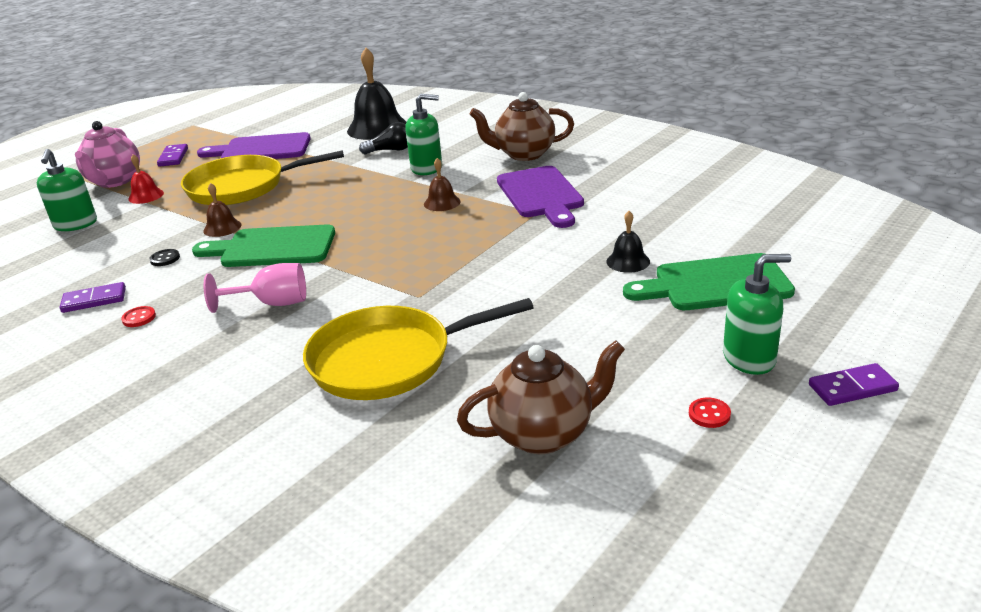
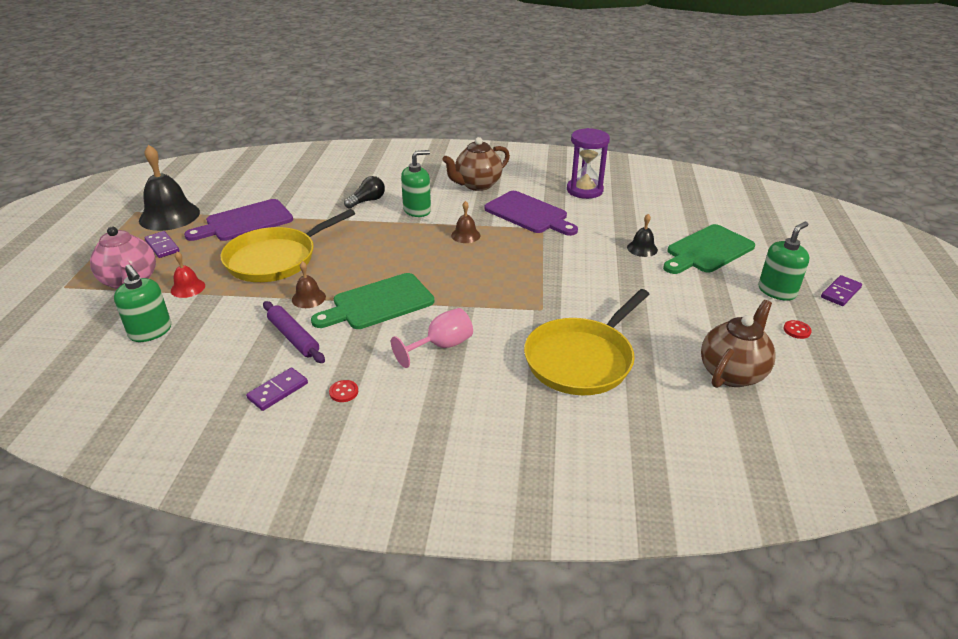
camera: 35 degrees left, 5 degrees up
black button [149,249,180,266] -> purple rolling pin [263,301,325,363]
black bell [347,47,406,140] -> black bell moved to [139,145,200,231]
none -> purple hourglass [567,128,610,199]

